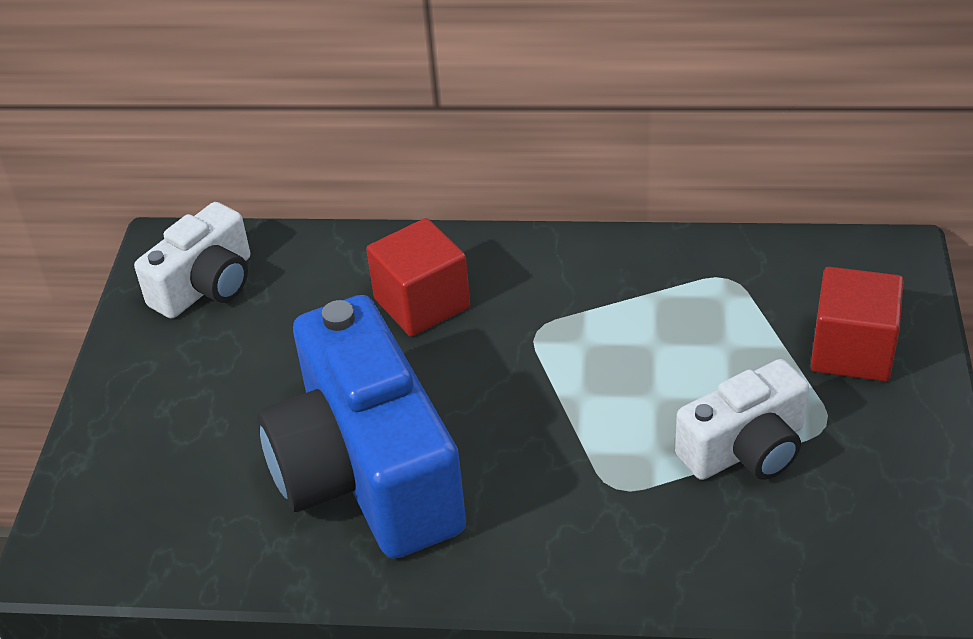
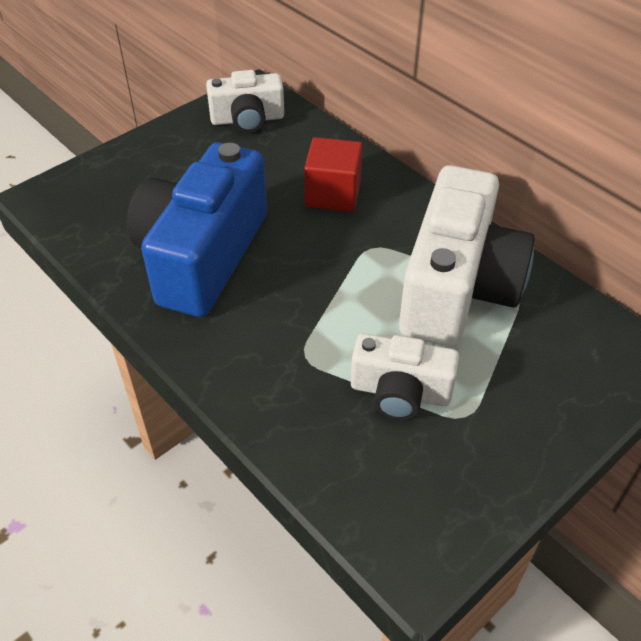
camera: 40 degrees right, 5 degrees up
red cube [811,267,904,381] -> none
none -> white camera [399,165,535,347]

